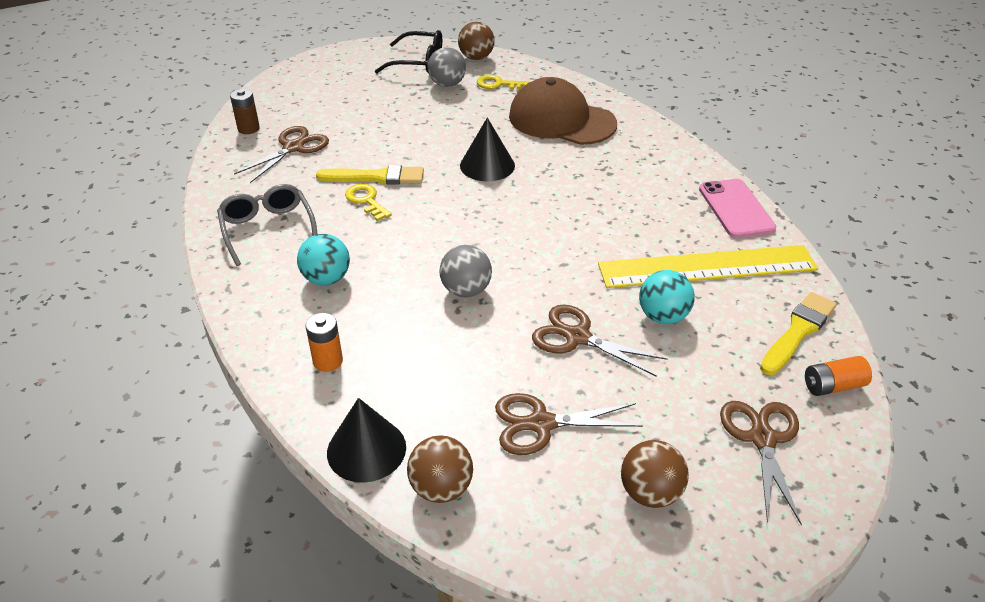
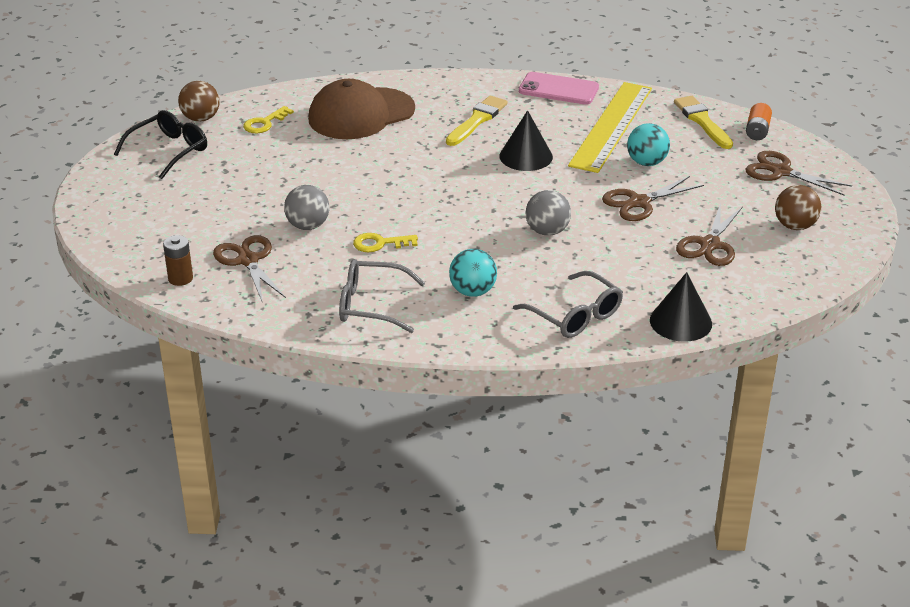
camera: 60 degrees left, 5 degrees down
orange battery [305,313,343,372] -> grey glasses [513,271,623,338]
yellow brush [316,165,424,185] -> yellow brush moved to [446,96,508,146]
brown ball [407,435,473,503] -> none
grey ball [428,47,466,87] -> grey ball moved to [284,185,329,230]
black cone [460,118,515,181] -> black cone moved to [499,110,553,171]

